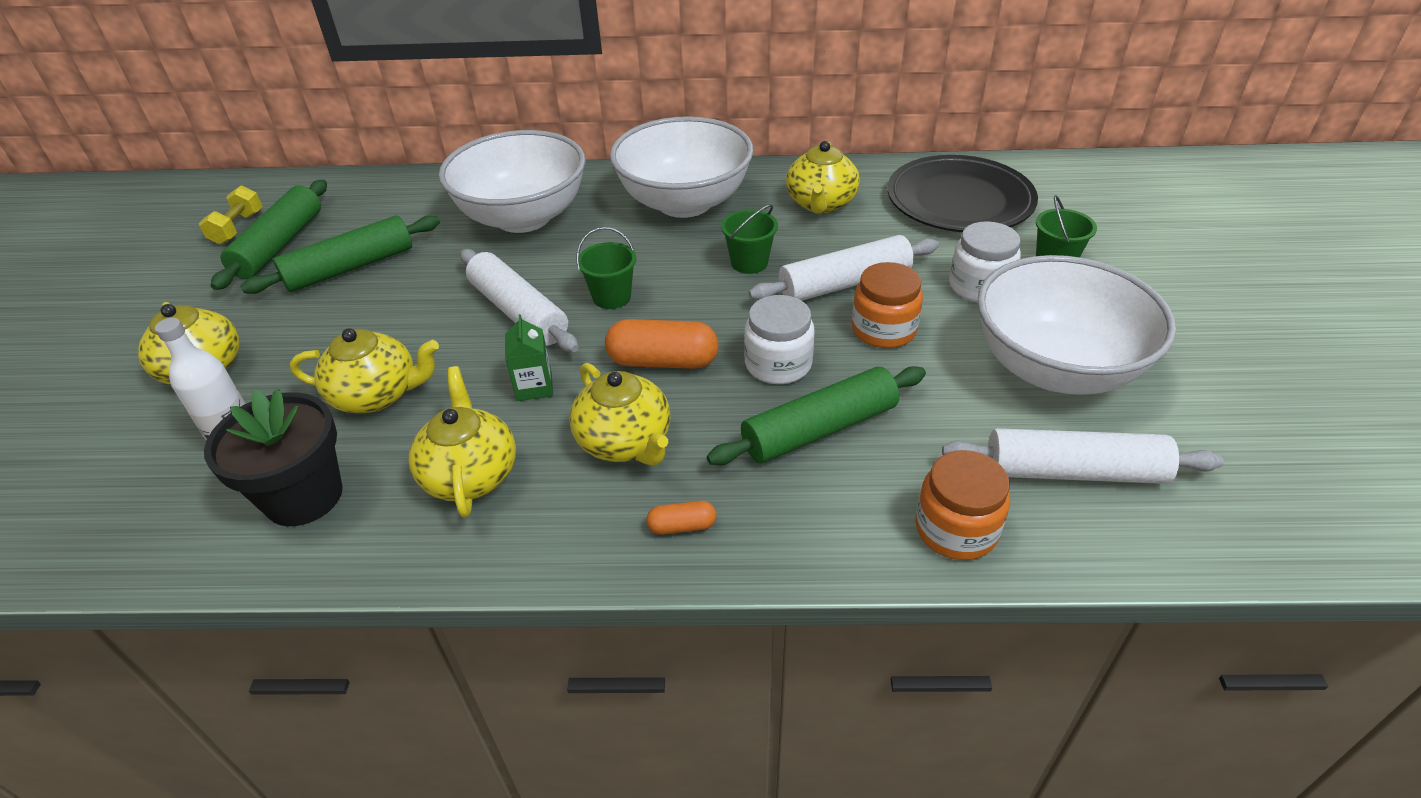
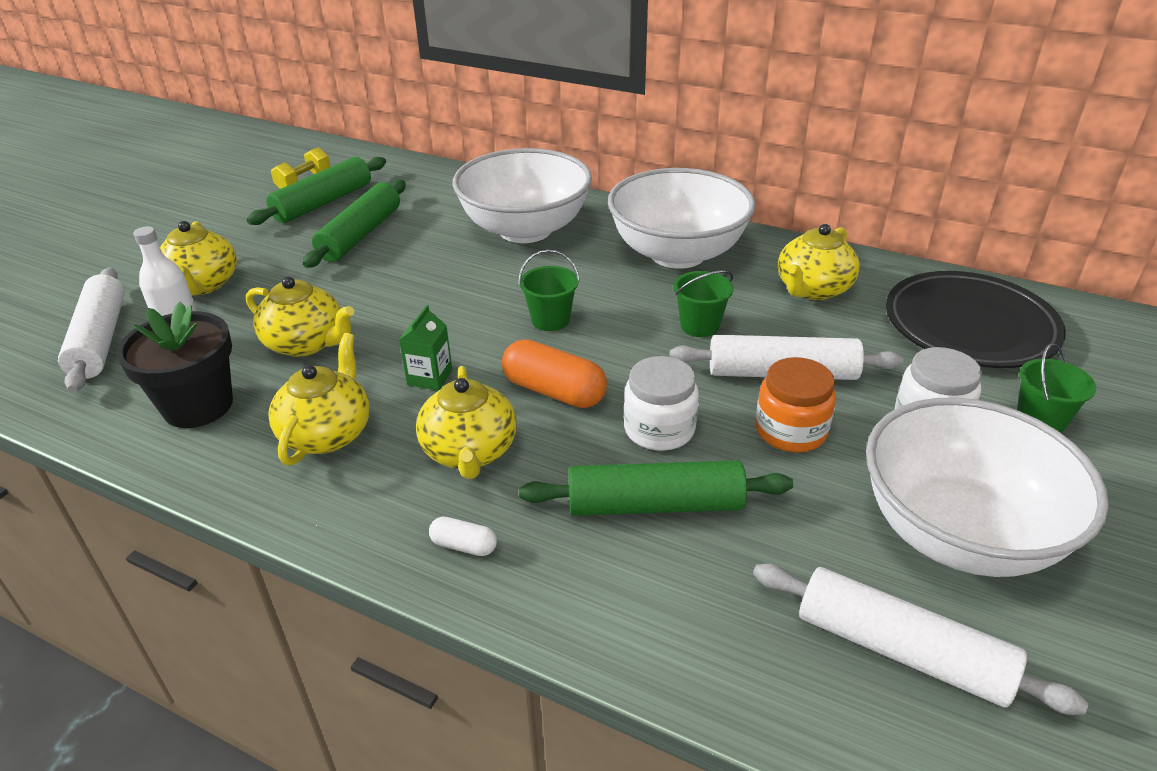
camera: 25 degrees right, 5 degrees down
green rolling pin [240,215,440,294] -> green rolling pin turned 60 degrees counterclockwise [303,180,406,268]
white rolling pin [460,249,579,352] -> white rolling pin moved to [58,268,125,392]
orange capsule [646,501,717,535] -> white capsule [429,517,497,556]
orange jar [915,450,1010,560] -> none

